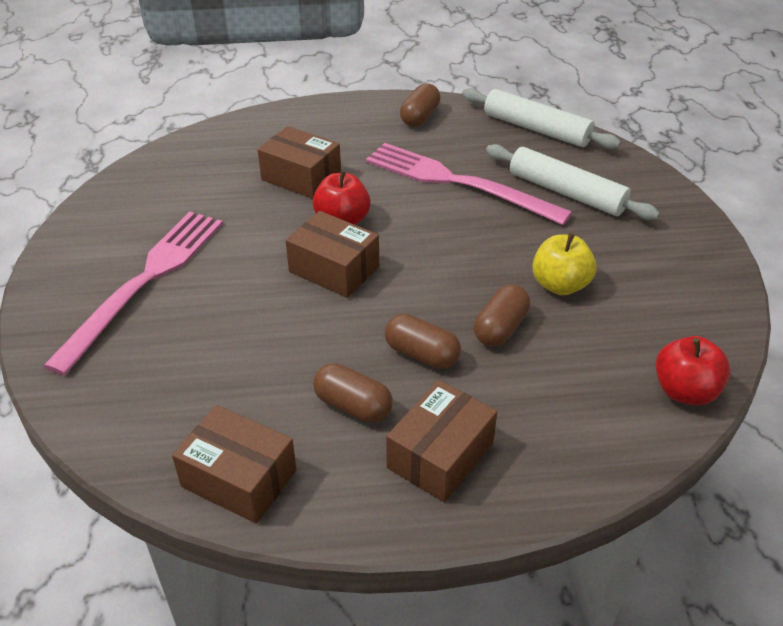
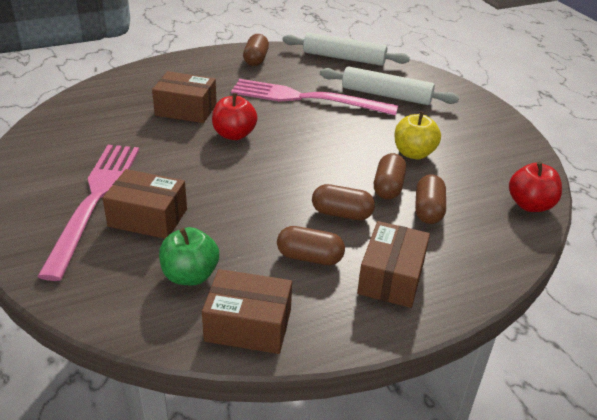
camera: 20 degrees left, 5 degrees down
brown box [285,211,379,298] -> brown box moved to [103,169,187,239]
none -> green apple [159,227,219,285]
none -> brown capsule [415,175,446,224]

